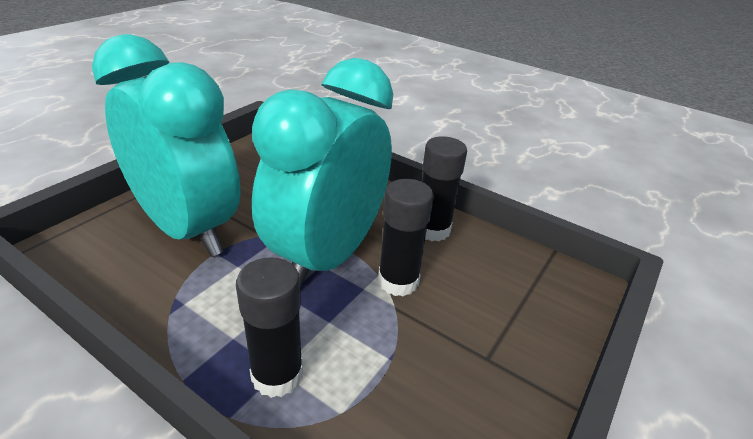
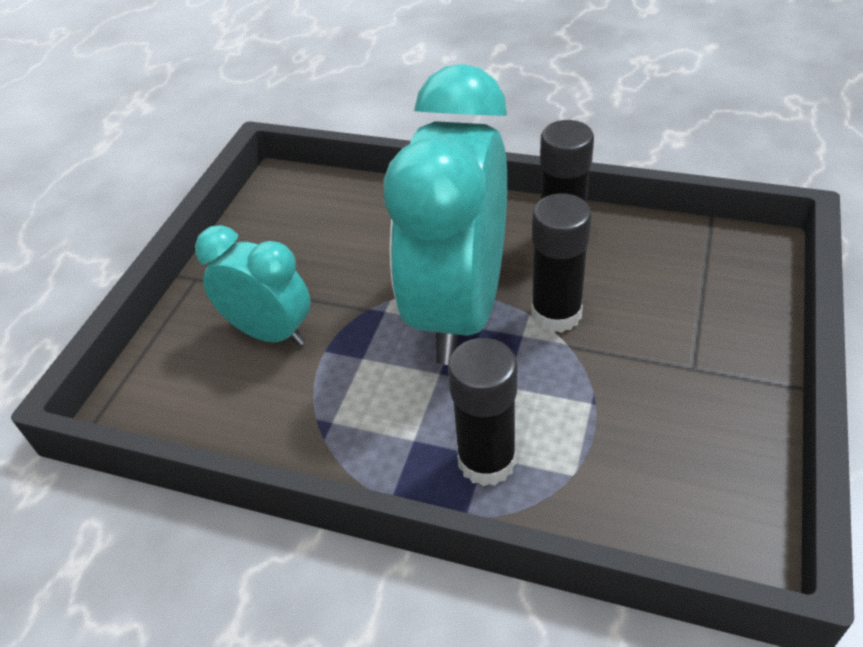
camera: 10 degrees left, 10 degrees up
turquoise clock [92,34,241,257] -> turquoise clock [195,225,310,346], size x0.54

